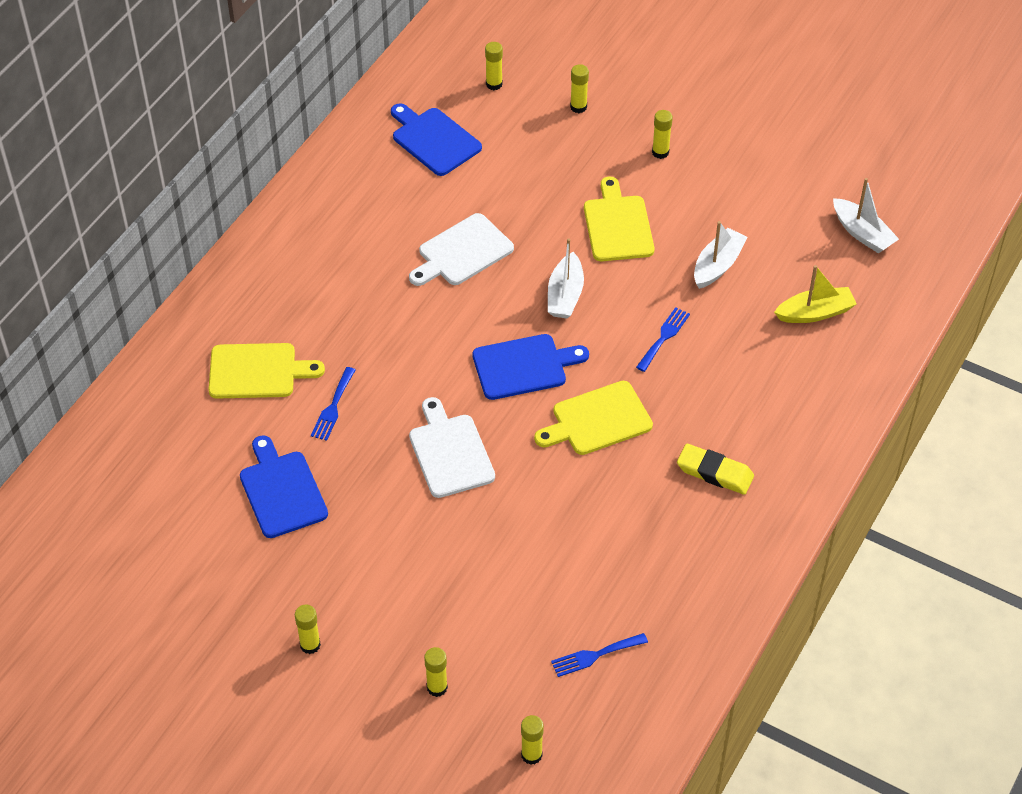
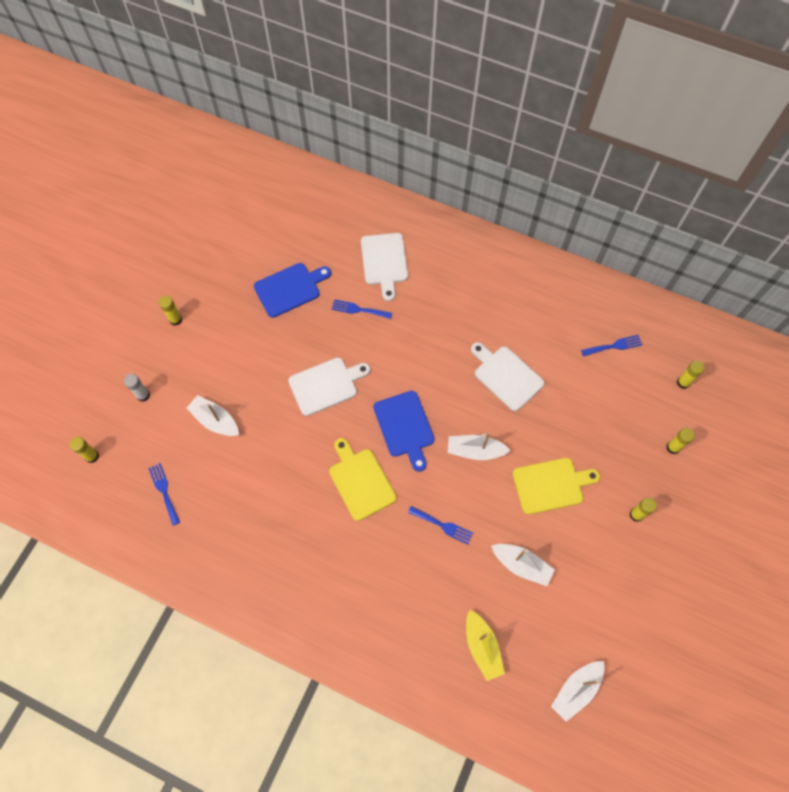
camera: 85 degrees right, 15 degrees up
yellow cutting board [208,343,325,399] -> white cutting board [361,233,408,301]
blue cutting board [391,103,482,176] -> blue fork [581,335,643,356]
yellow glue stick [424,647,448,697] -> white glue stick [124,374,150,402]
yellow eraser [677,444,754,495] -> none
none -> white boat [186,395,239,436]

